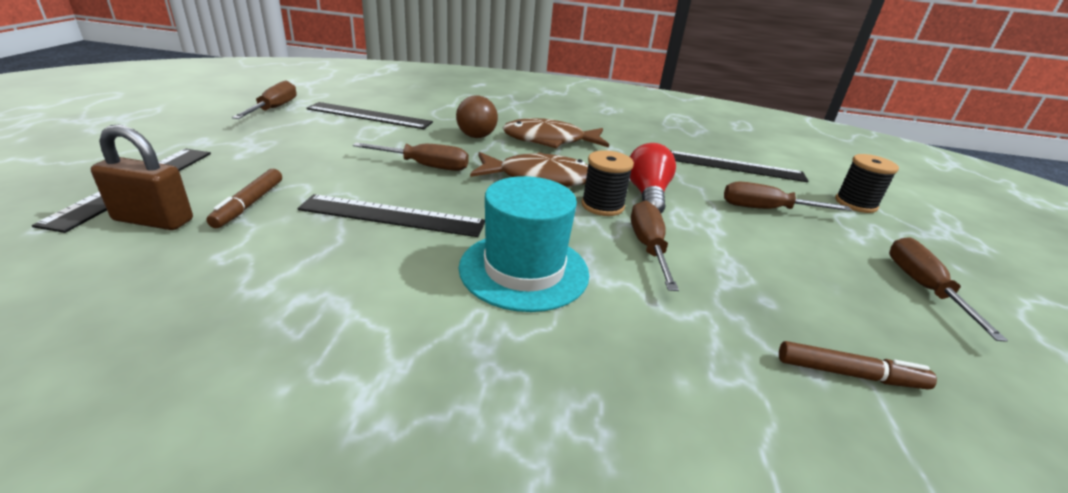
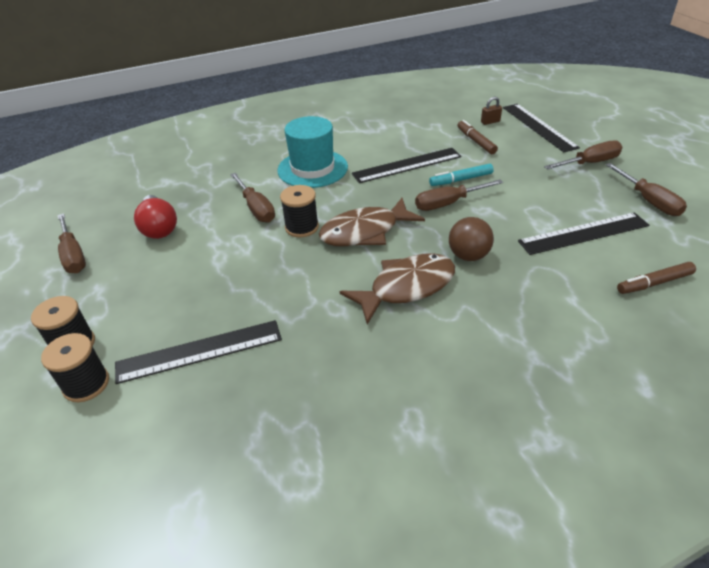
camera: 155 degrees right, 10 degrees up
brown padlock [91,125,193,230] -> brown padlock [481,97,502,125], size x0.53
red light bulb [630,143,676,213] -> red light bulb moved to [134,195,177,239]
brown screwdriver [724,181,851,211] -> brown screwdriver moved to [544,140,622,169]
brown marker [779,341,937,390] -> brown marker moved to [617,262,696,294]
none -> black spool [41,333,109,402]
none -> turquoise marker [429,164,494,186]

